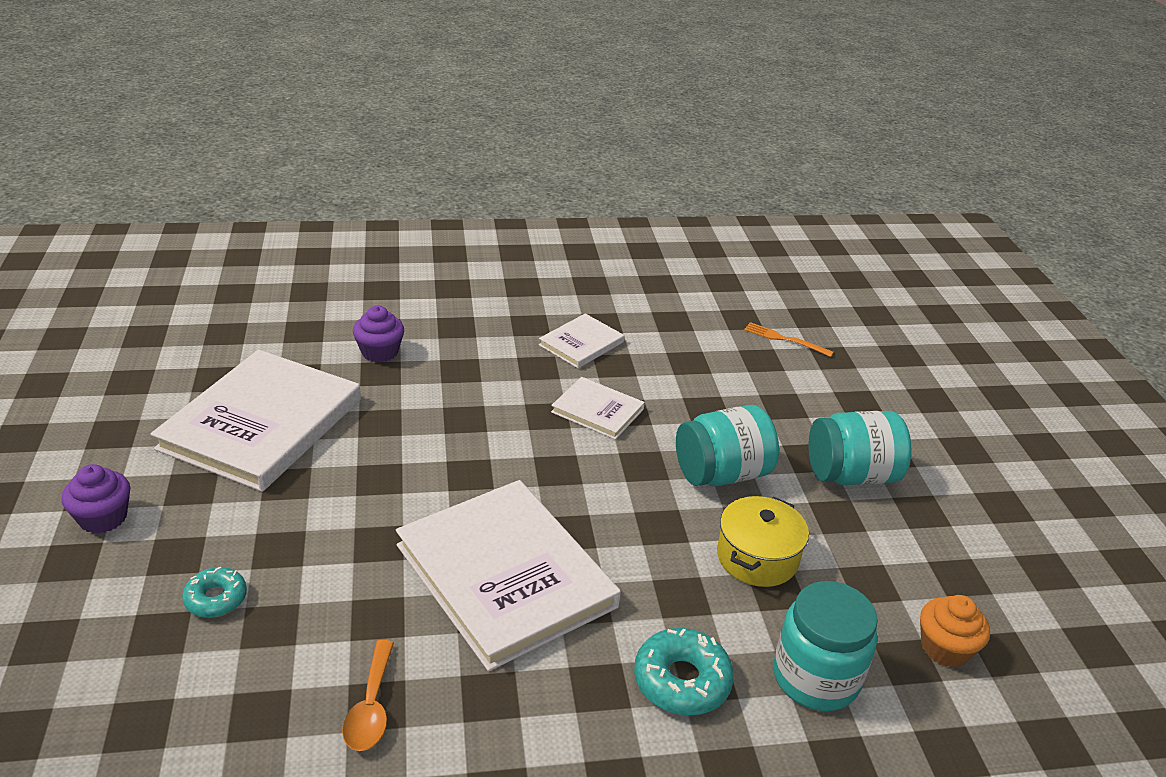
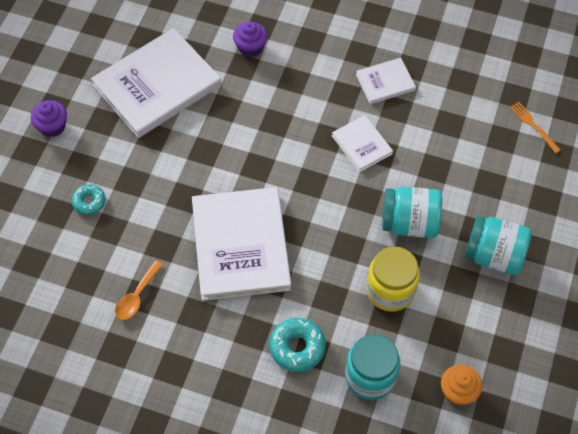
camera: 30 degrees right, 25 degrees up
yellow pot [717,496,809,587] -> yellow jar [366,247,420,312]

